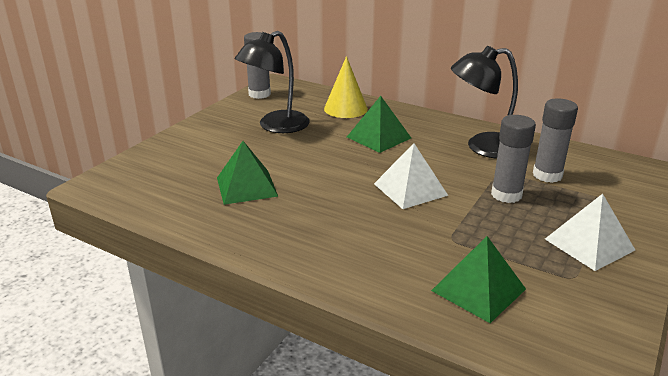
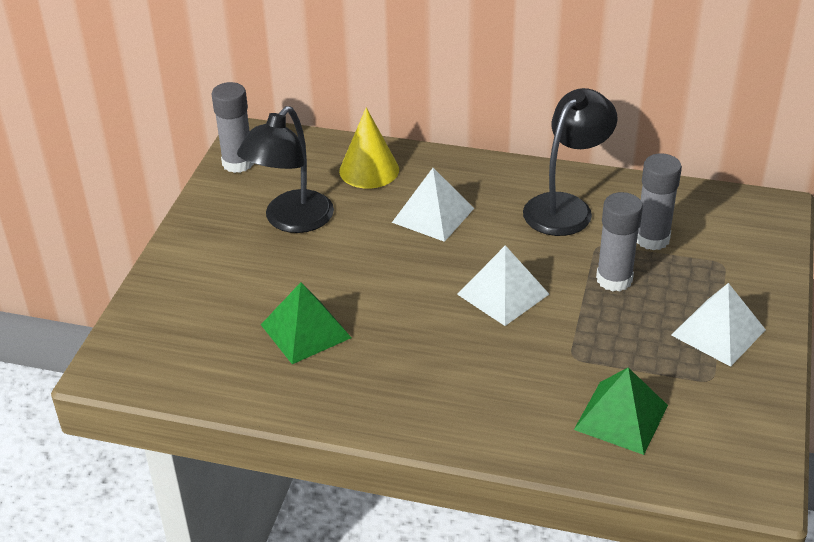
camera: 15 degrees left, 10 degrees up
green pyramid [347,96,411,153] -> white pyramid [392,168,474,242]
black lamp [451,46,518,159] -> black lamp turned 150 degrees clockwise [523,88,617,236]

